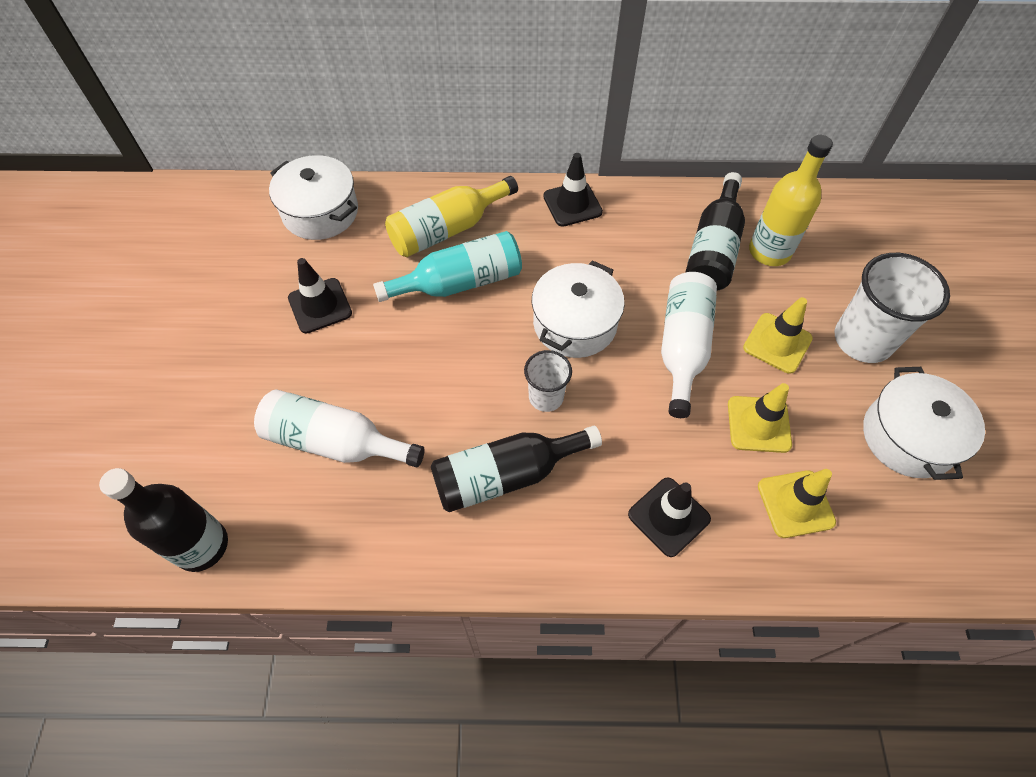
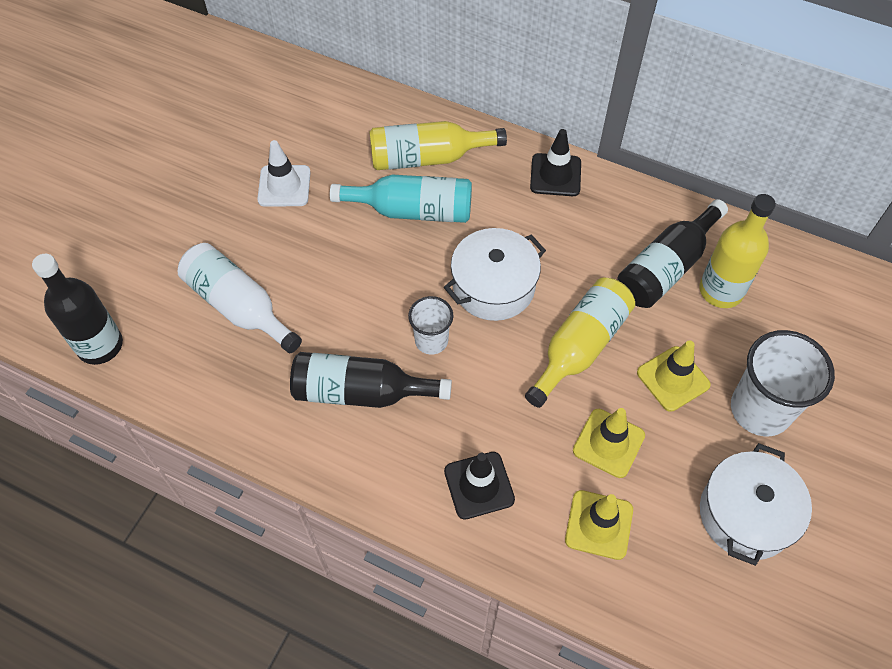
camera: 25 degrees right, 0 degrees up
white pot [269,155,358,240] -> none
black traffic cone [288,258,352,333] -> white traffic cone [257,140,311,206]
white bottle [661,272,717,418] -> yellow bottle [525,278,635,408]

